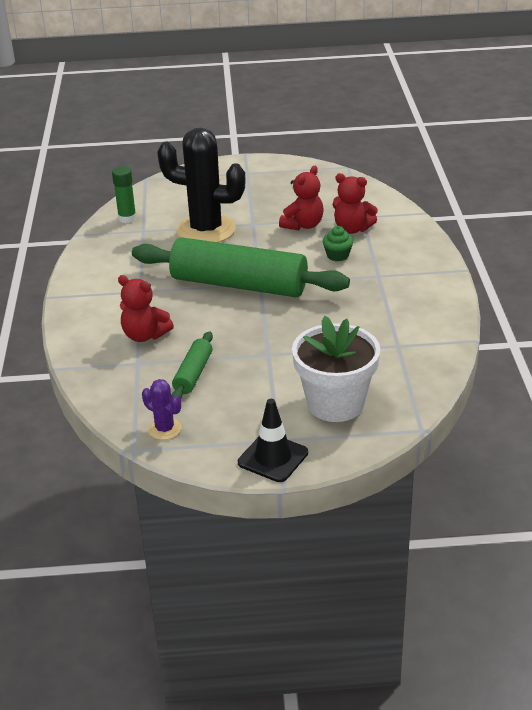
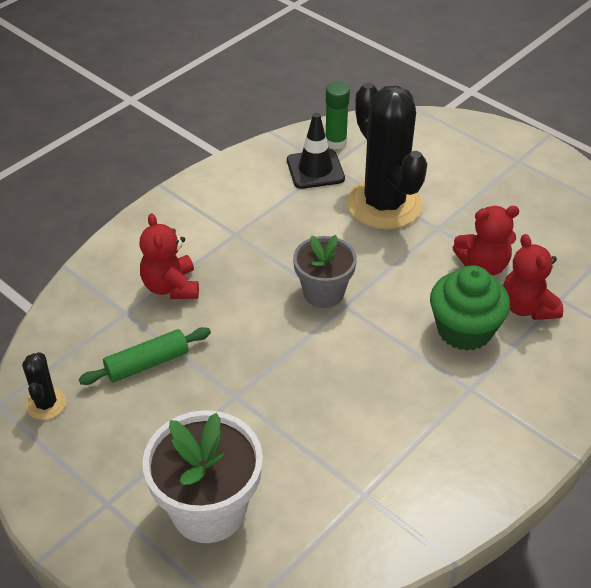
camera: 45 degrees right, 10 degrees up
green rolling pin [132,237,350,297] -> grey flower pot [293,235,357,308]
purple cactus [142,379,182,440] -> black cactus [22,352,66,420]
black traffic cone [238,399,308,482] -> black traffic cone moved to [287,113,345,189]
green cupcake [323,226,353,261] -> green cupcake [430,265,510,351], size x1.85

